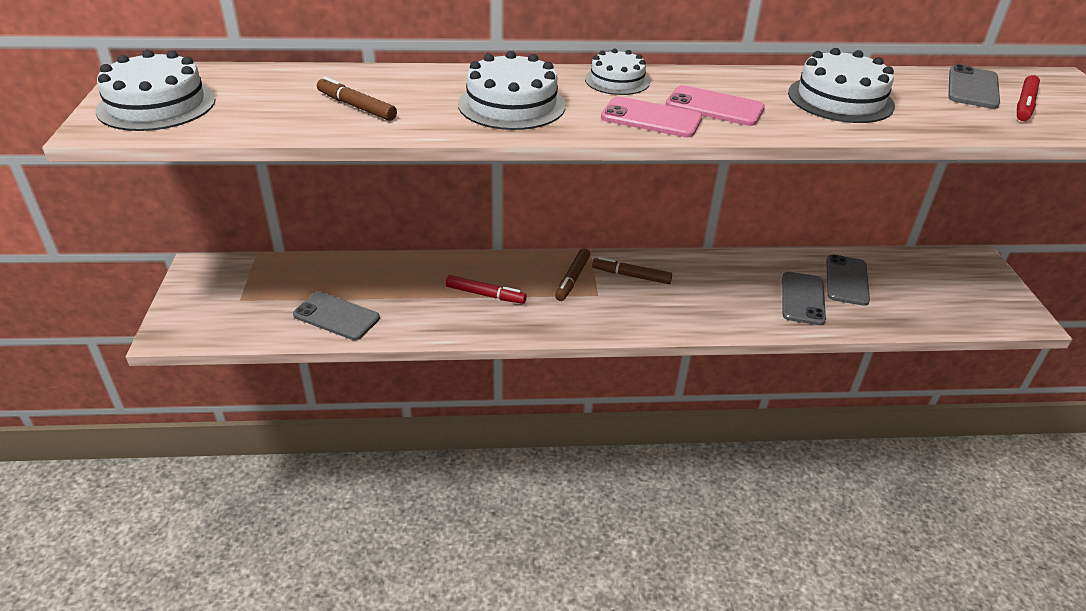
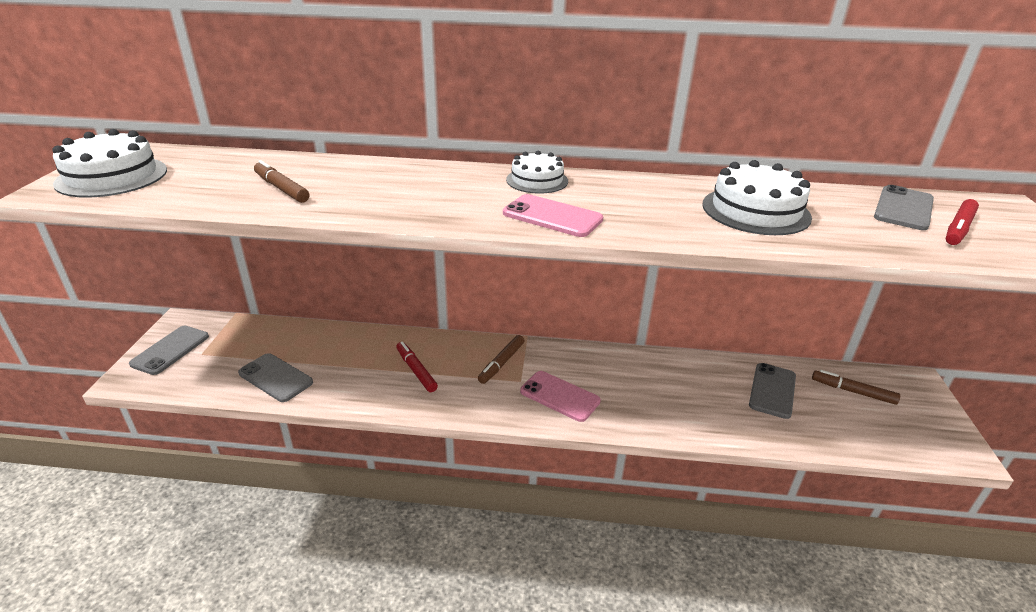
camera: 10 degrees right, 5 degrees down
red marker [446,275,527,304] -> red marker turned 150 degrees counterclockwise [396,342,438,392]
white cake [458,51,566,130] -> none
brown marker [592,257,672,284] -> brown marker moved to [812,370,900,405]
pink phone [666,85,765,126] -> pink phone moved to [520,371,601,422]
grey phone [782,272,826,325] -> grey phone moved to [129,326,209,375]

